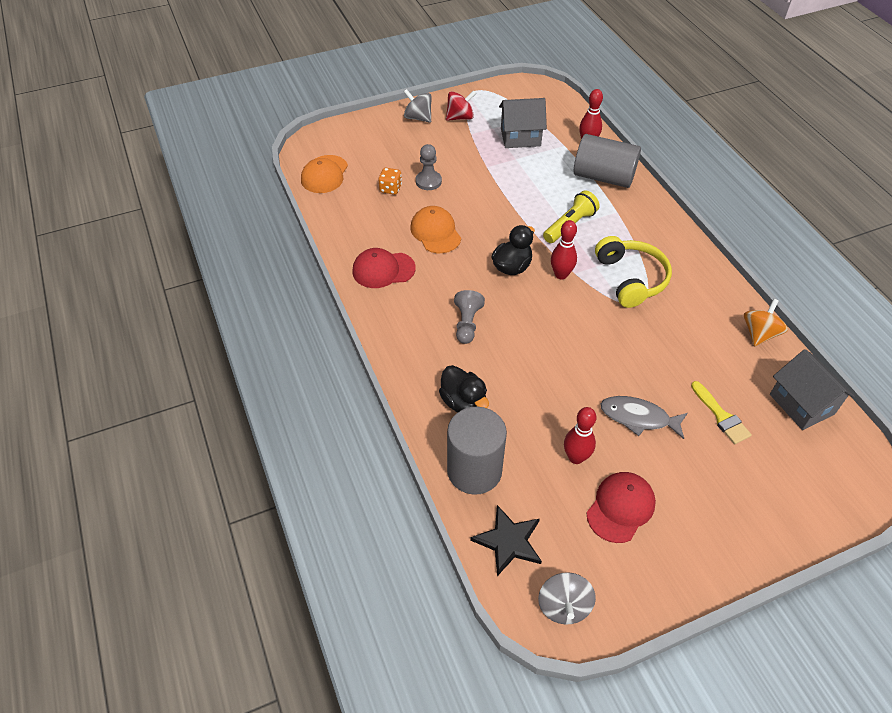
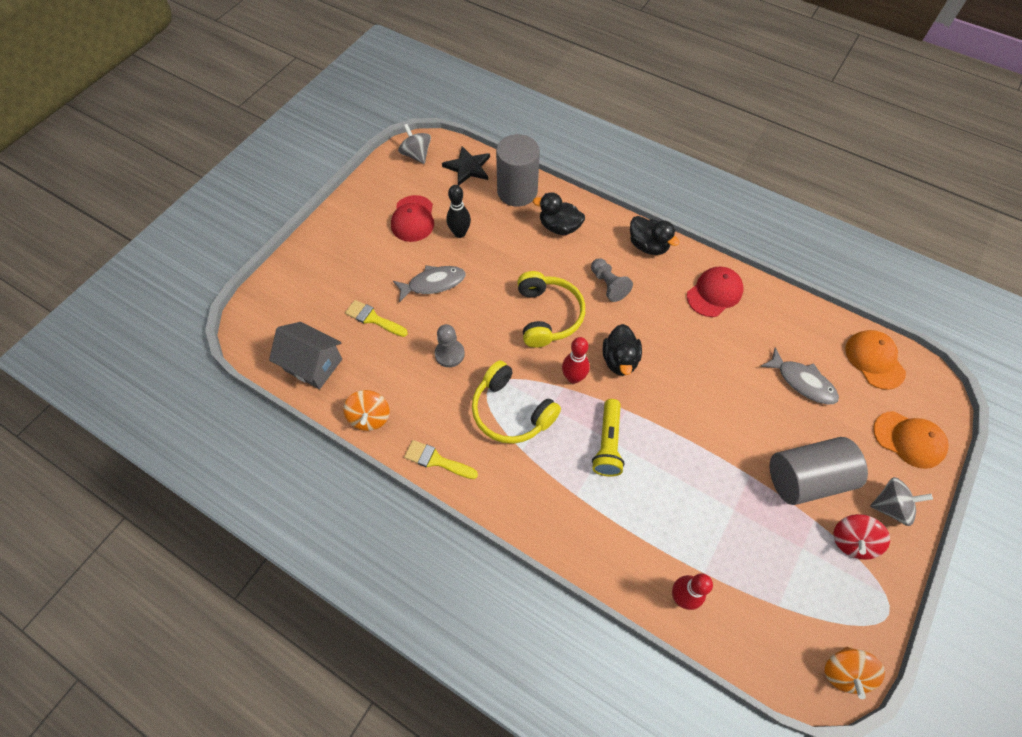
camera: 145 degrees right, 10 degrees up
orange dice [378,168,402,195] -> grey fish [760,347,839,404]
orange cap [411,206,461,253] -> orange cap moved to [873,411,949,469]
grey pawn [416,144,442,190] -> grey pawn moved to [435,324,465,367]
grey house [499,98,547,148] -> none
red bowling pin [564,407,596,464] -> black bowling pin [447,185,471,238]
grey cylinder [574,134,641,188] -> grey cylinder moved to [770,437,868,505]
none -> yellow brush [404,440,478,479]
none -> yellow headphones [517,271,585,348]
none -> black duck [630,216,680,255]
none -> orange spinning top [825,647,885,699]

